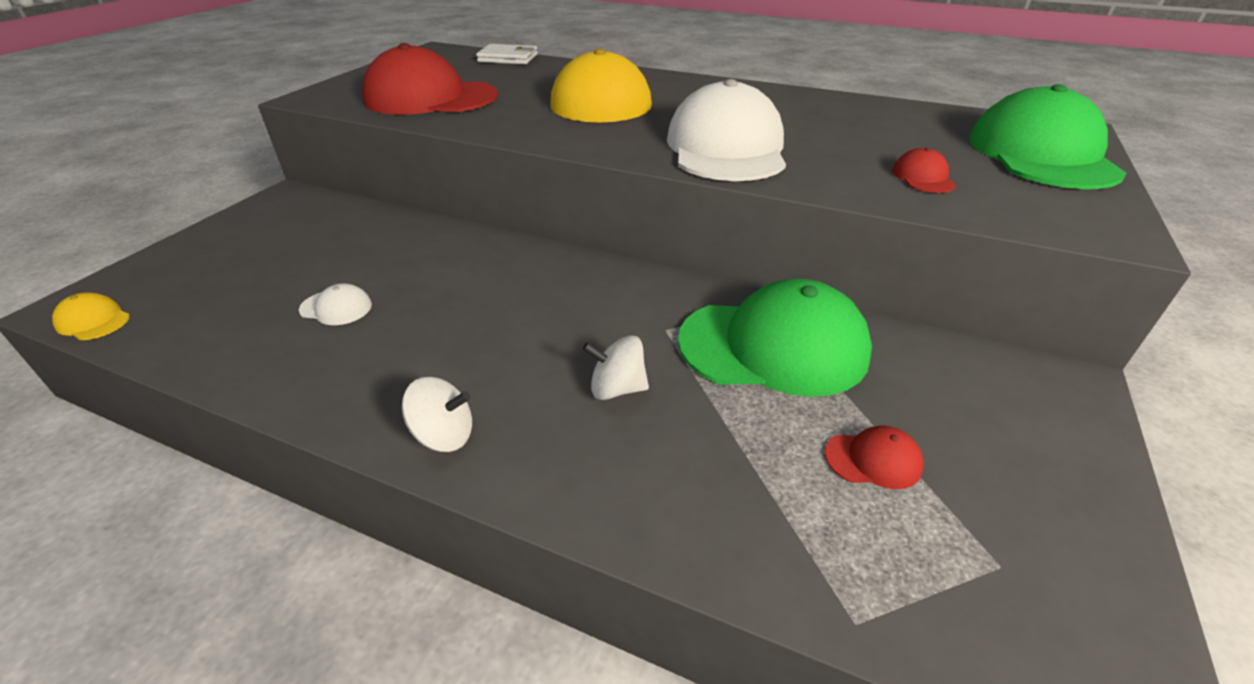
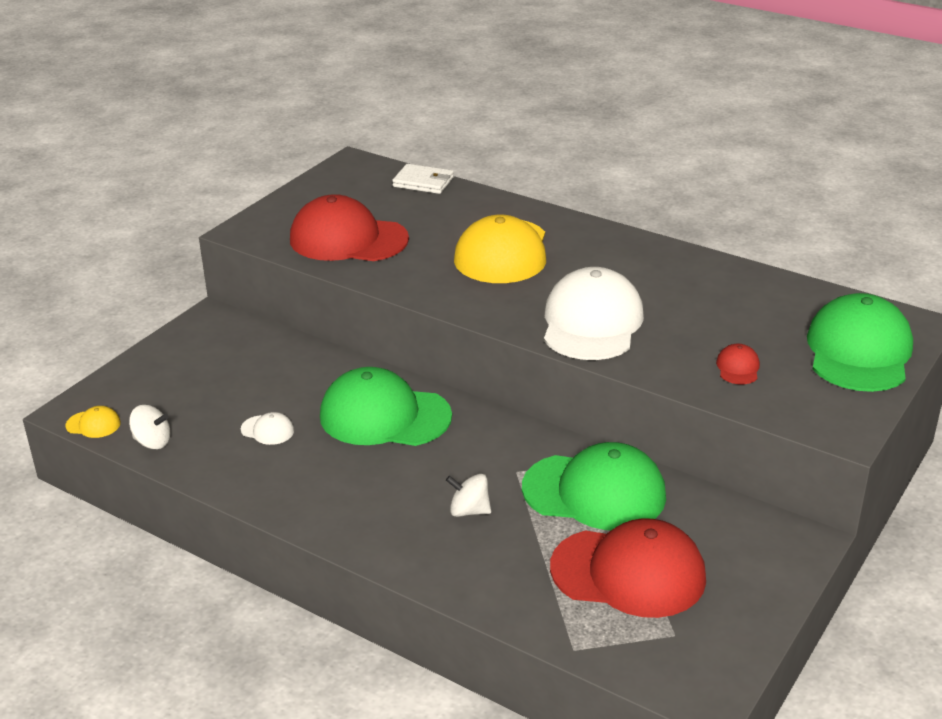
camera: 10 degrees right, 5 degrees down
yellow cap [52,293,130,340] -> yellow cap turned 150 degrees clockwise [66,406,121,438]
white spinning top [402,377,472,452] -> white spinning top moved to [129,405,171,449]
red cap [825,426,924,489] -> red cap [550,518,706,618], size x2.45
none -> green cap [320,367,452,446]

